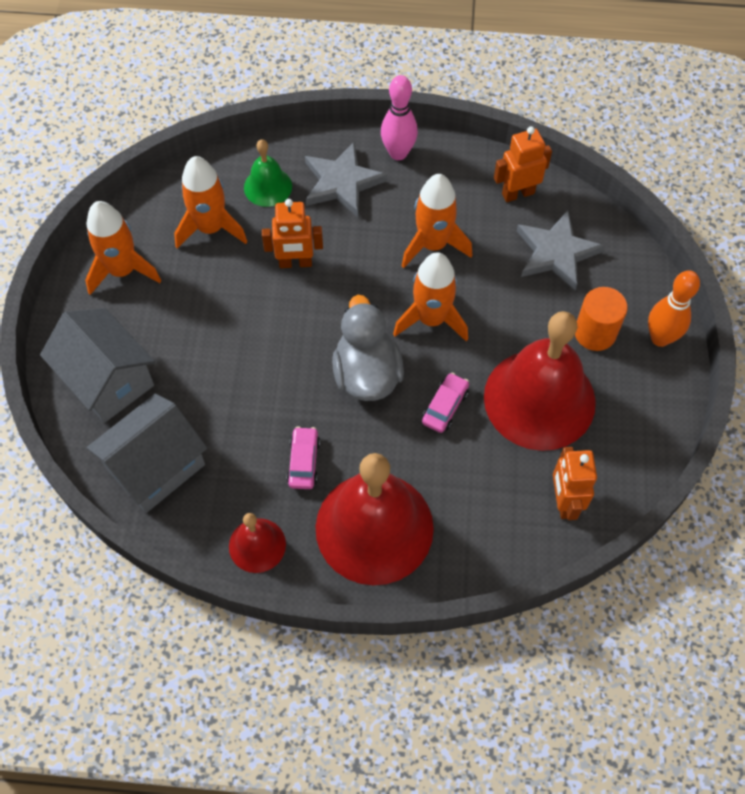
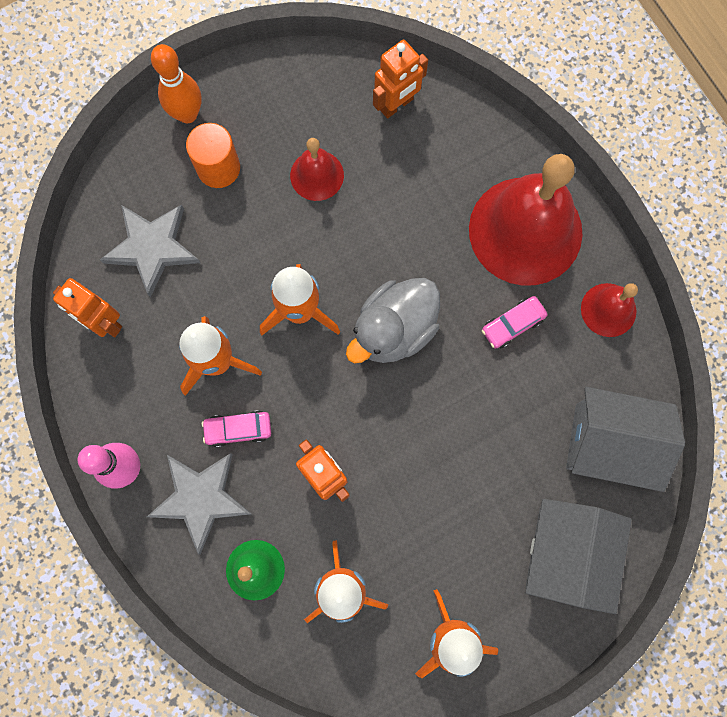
camera: 125 degrees left, 15 degrees up
pink car [422,373,469,433] -> pink car moved to [202,411,271,447]
red bell [484,311,596,451] -> red bell [290,138,344,201], size x0.48

